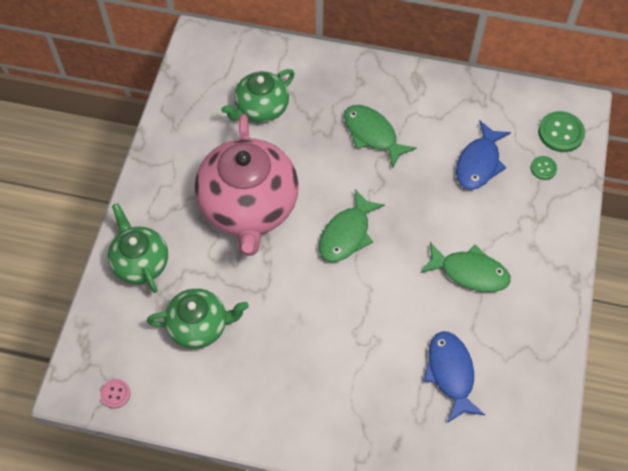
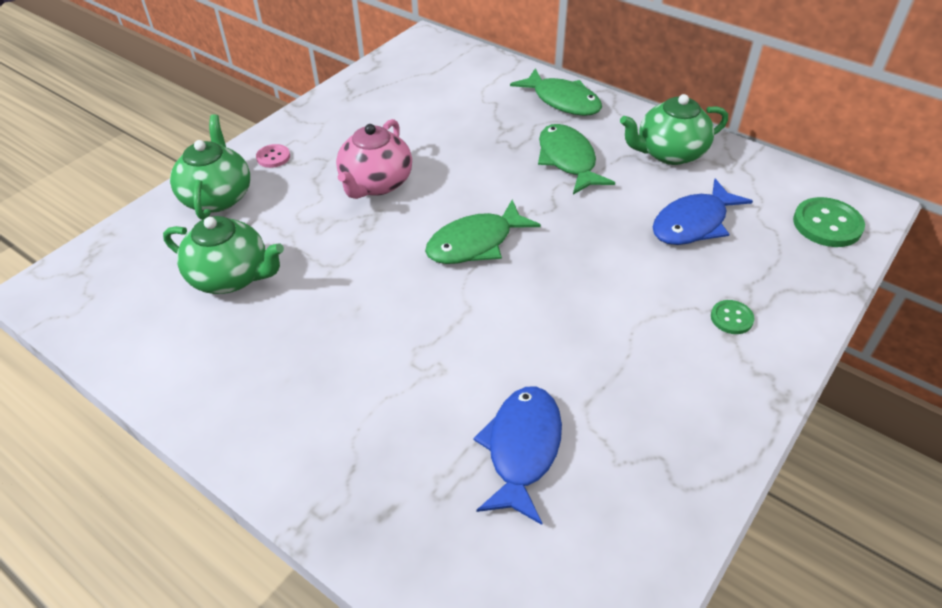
camera: 25 degrees right, 15 degrees down
pink button [100,379,131,409] -> pink button moved to [256,144,290,168]
pink teapot [195,114,299,256] -> pink teapot [336,119,412,199], size x0.57
green teapot [221,69,295,123] -> green teapot moved to [620,94,728,165]
green fish [420,242,511,292] -> green fish moved to [510,68,602,116]
green button [531,156,557,180] -> green button moved to [711,300,754,334]

